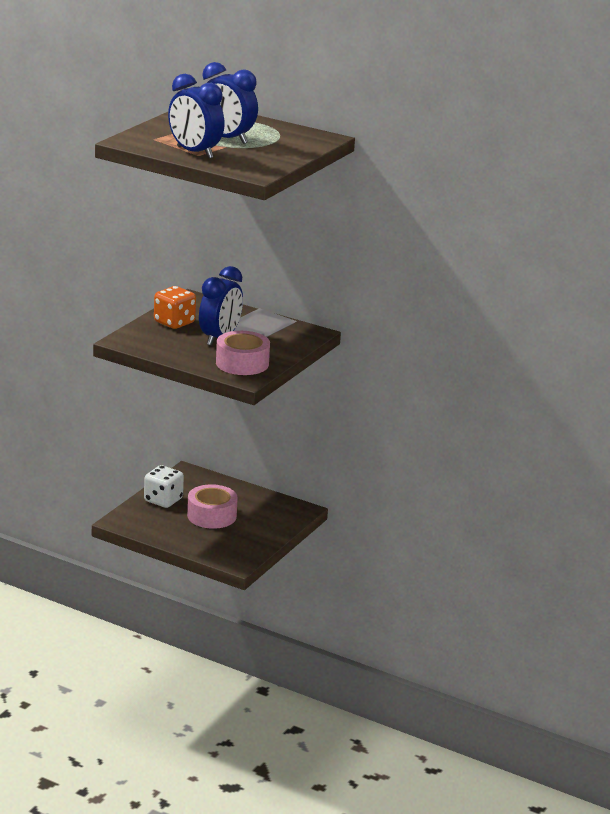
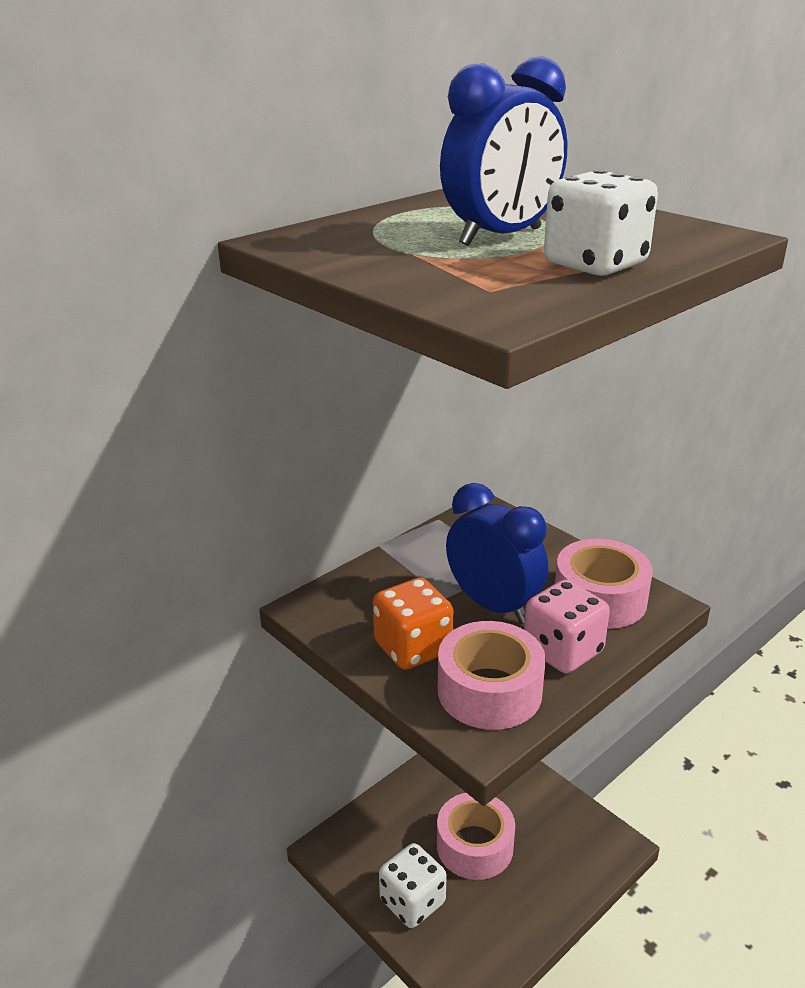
camera: 70 degrees left, 5 degrees up
blue clock [168,74,225,159] -> white dice [544,169,658,276]
none -> pink tape [438,621,546,730]
none -> pink dice [524,580,610,674]

